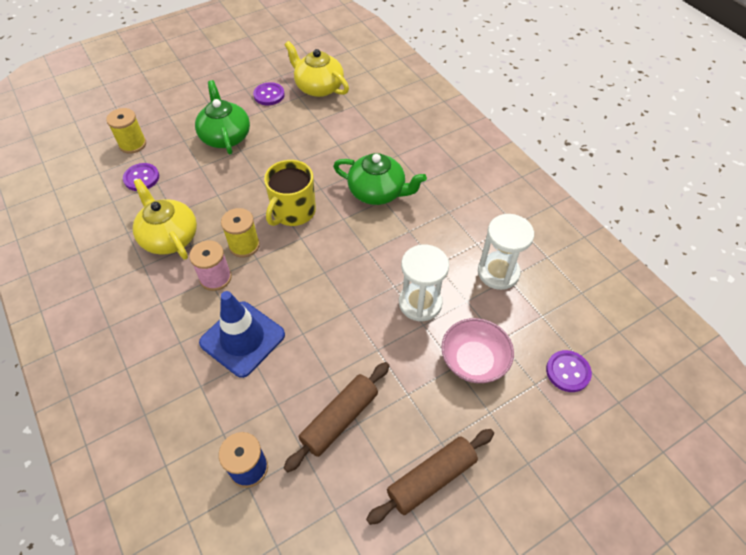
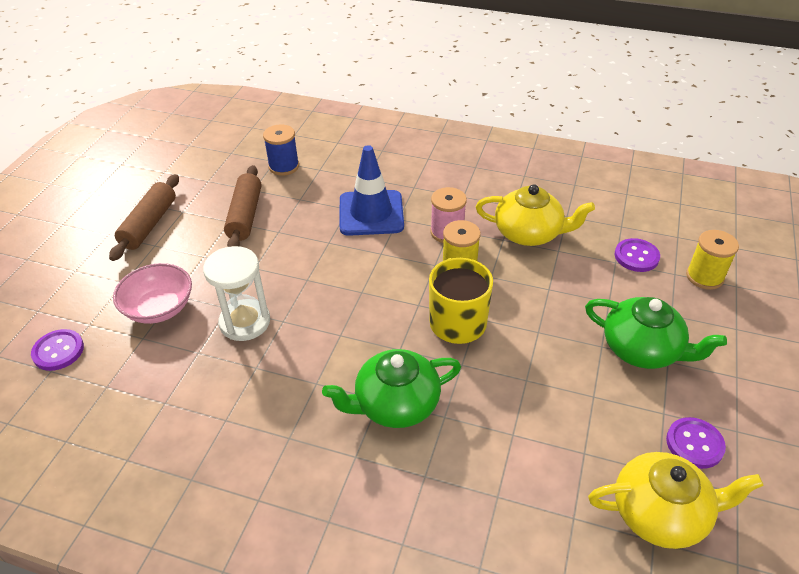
camera: 140 degrees right, 10 degrees down
white hourglass [478,214,534,290] -> none

